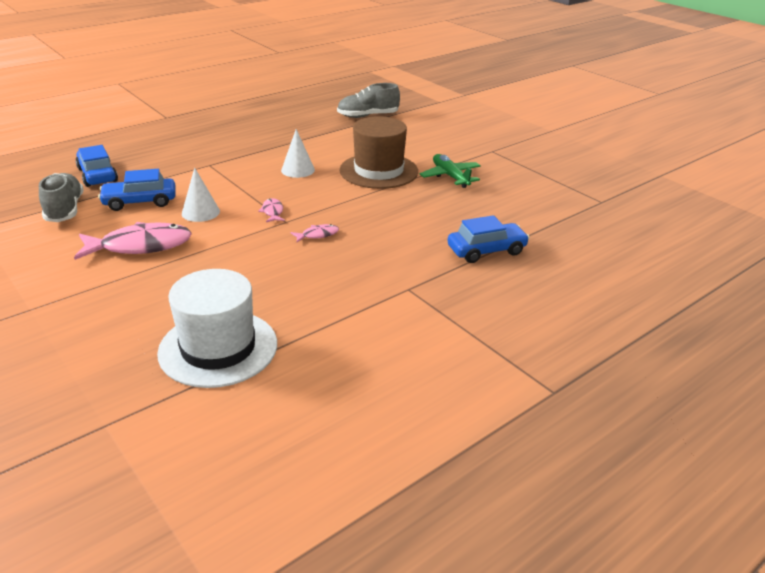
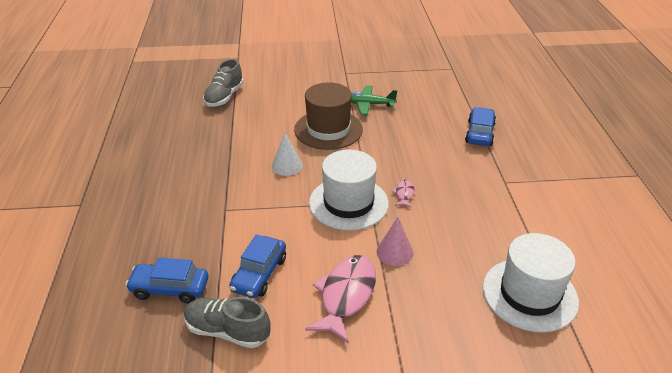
camera: 55 degrees left, 5 degrees up
white cone [182,168,220,222] -> none
pink fish [258,198,285,222] -> white hat [309,150,389,231]
none -> pink cone [377,217,413,266]

